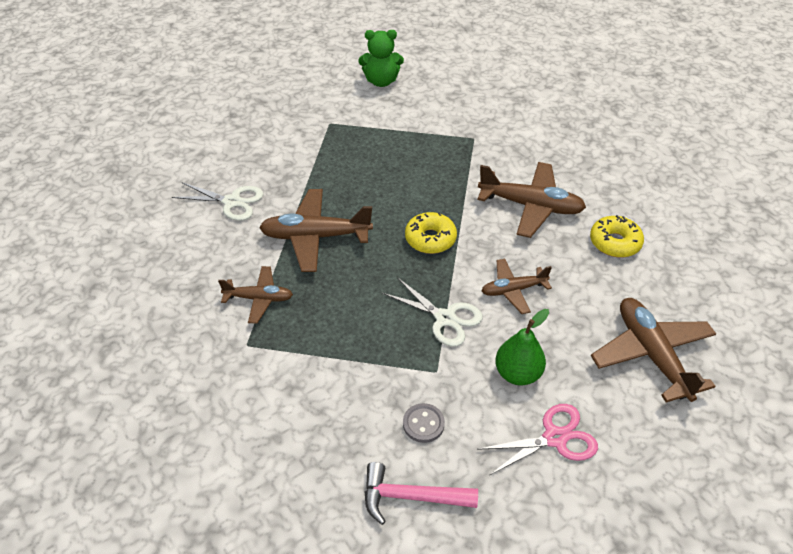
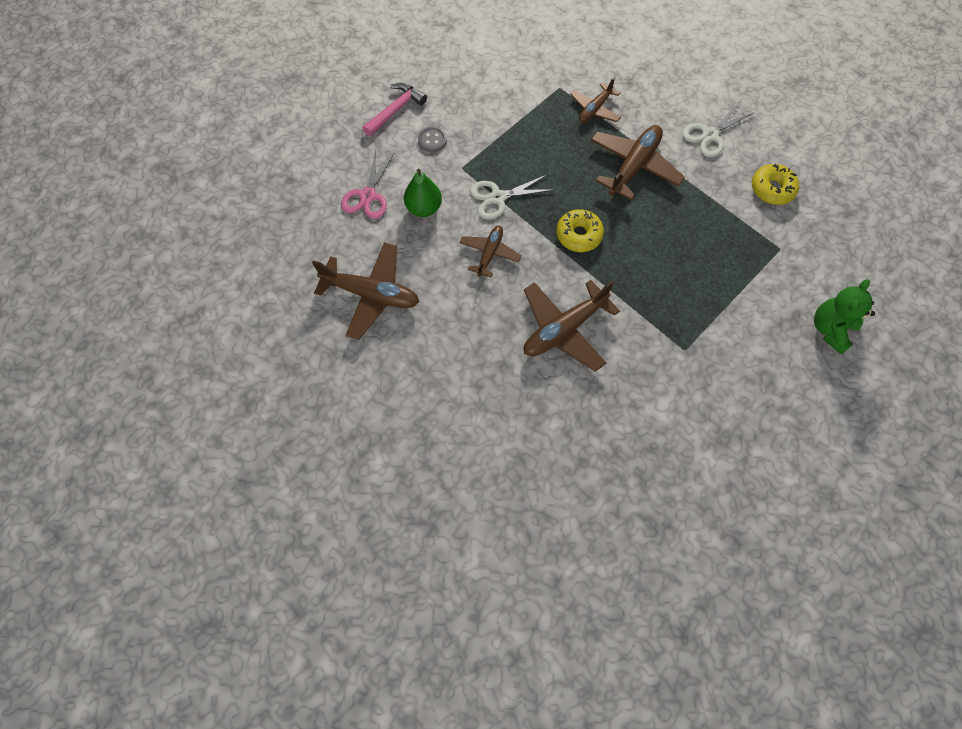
camera: 125 degrees right, 20 degrees up
yellow donut [590,215,644,258] -> yellow donut moved to [752,164,799,205]

